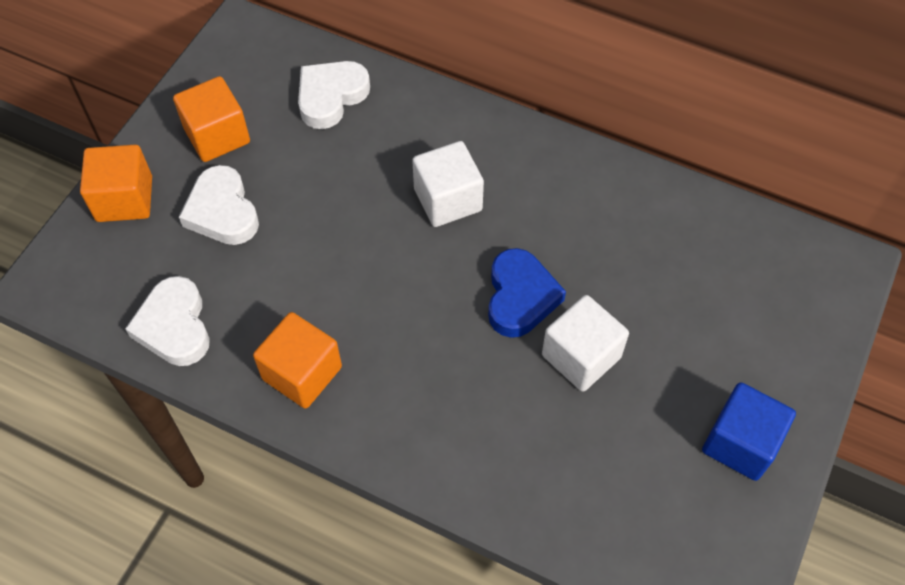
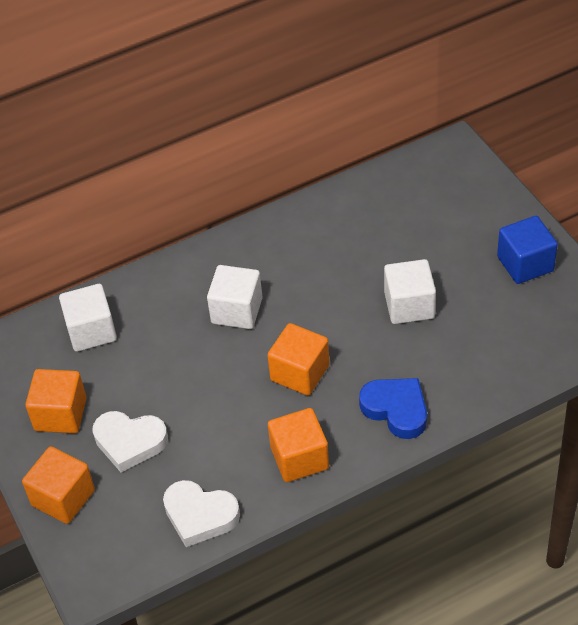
camera: 50 degrees left, 10 degrees down
white heart [298,61,370,129] -> white cube [59,284,117,352]
blue heart [488,248,566,338] -> blue heart moved to [359,378,427,439]
none -> orange cube [267,323,330,395]

